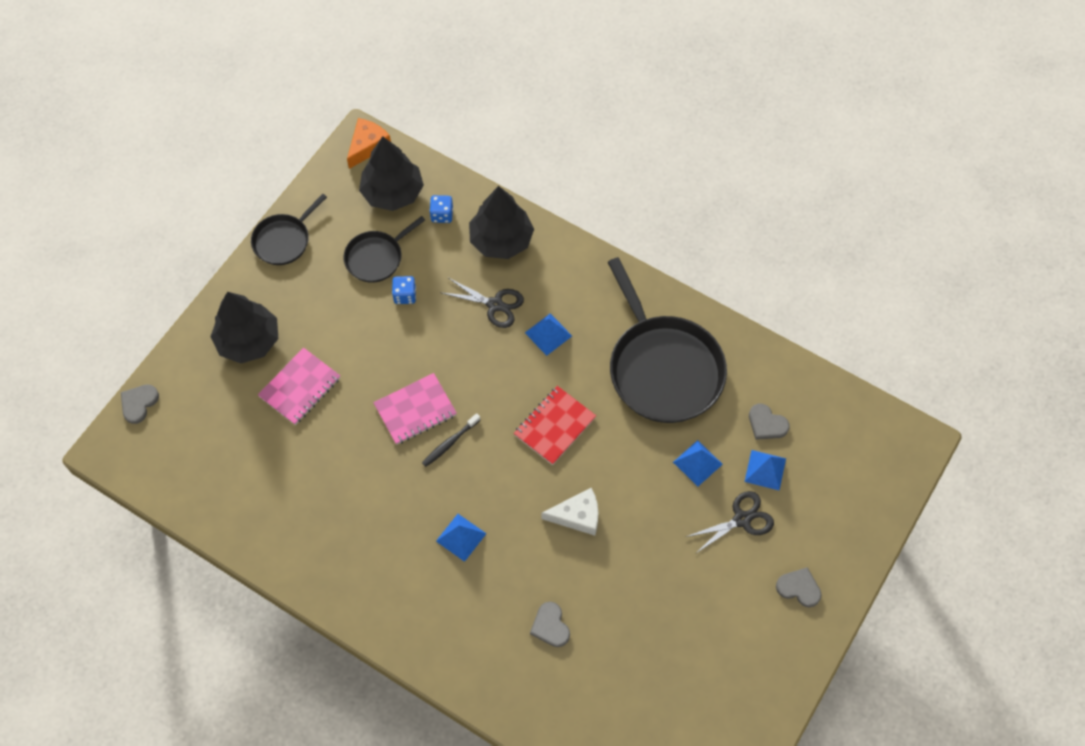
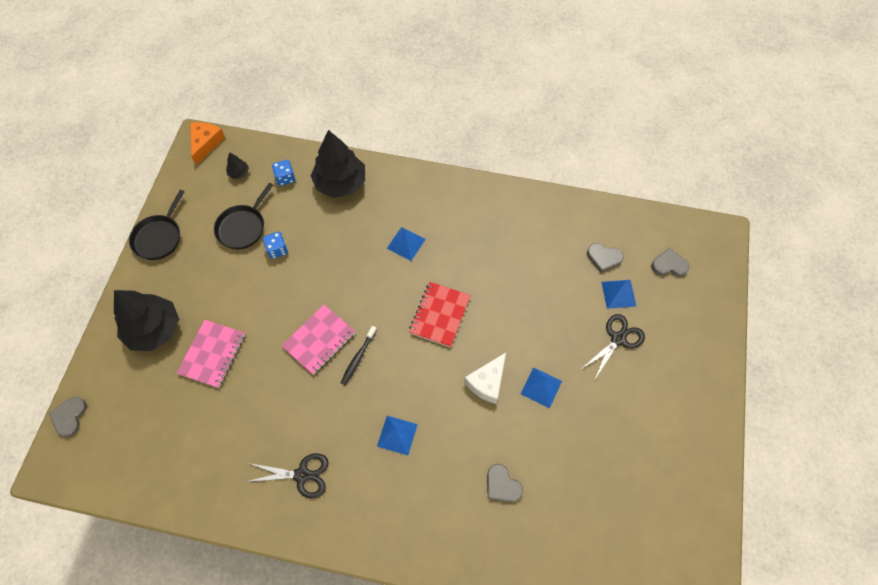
camera: 20 degrees left, 0 degrees up
black tree [359,136,424,211] -> black tree [226,152,249,179], size x0.42
black scissors [440,278,524,328] -> black scissors moved to [245,453,329,498]
white cheese [542,488,598,536] -> white cheese turned 150 degrees clockwise [464,353,506,404]
black pan [608,257,727,423] -> none
blue pyramid [673,440,723,486] -> blue pyramid moved to [521,367,562,408]
grey heart [776,567,822,607] -> grey heart moved to [651,248,690,277]

